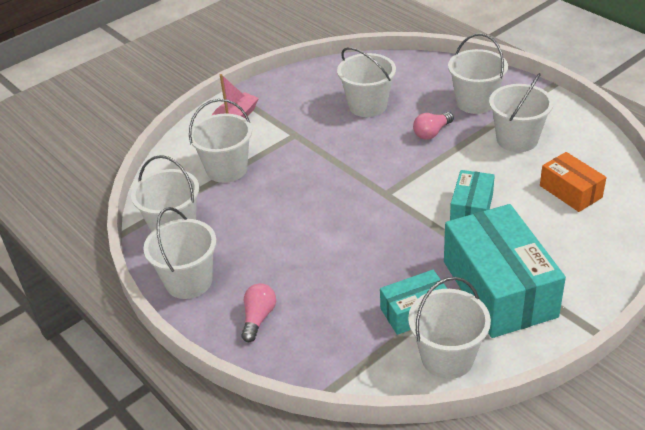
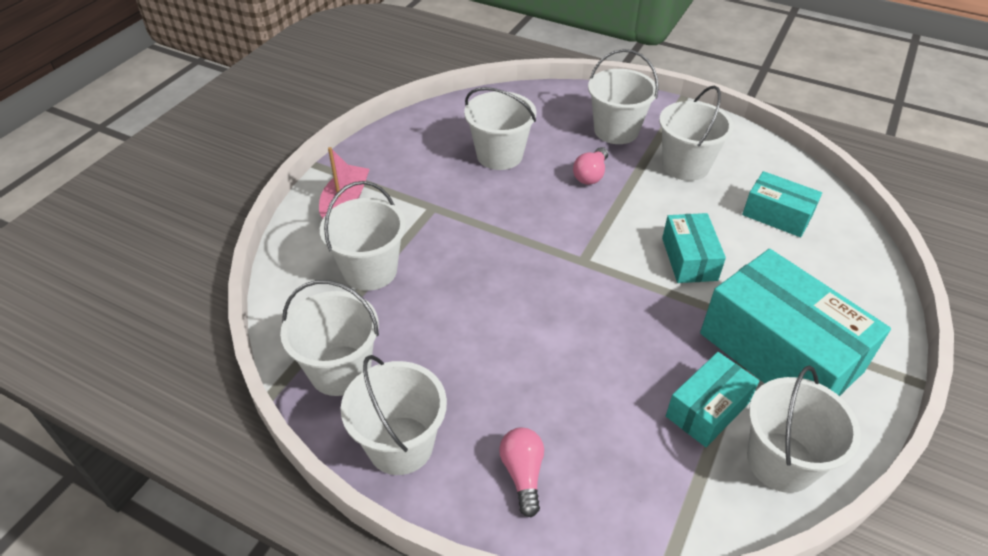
camera: 25 degrees left, 5 degrees up
orange box [540,152,607,212] -> turquoise box [742,171,822,237]

